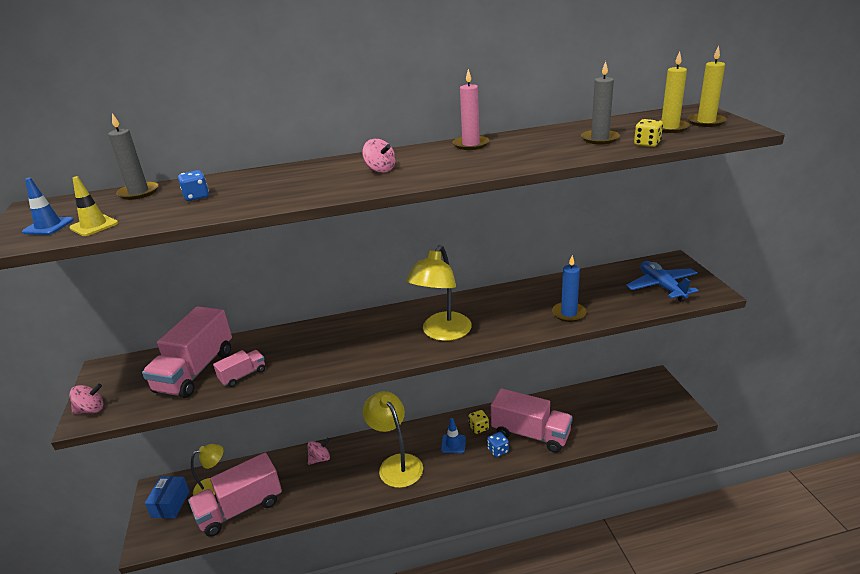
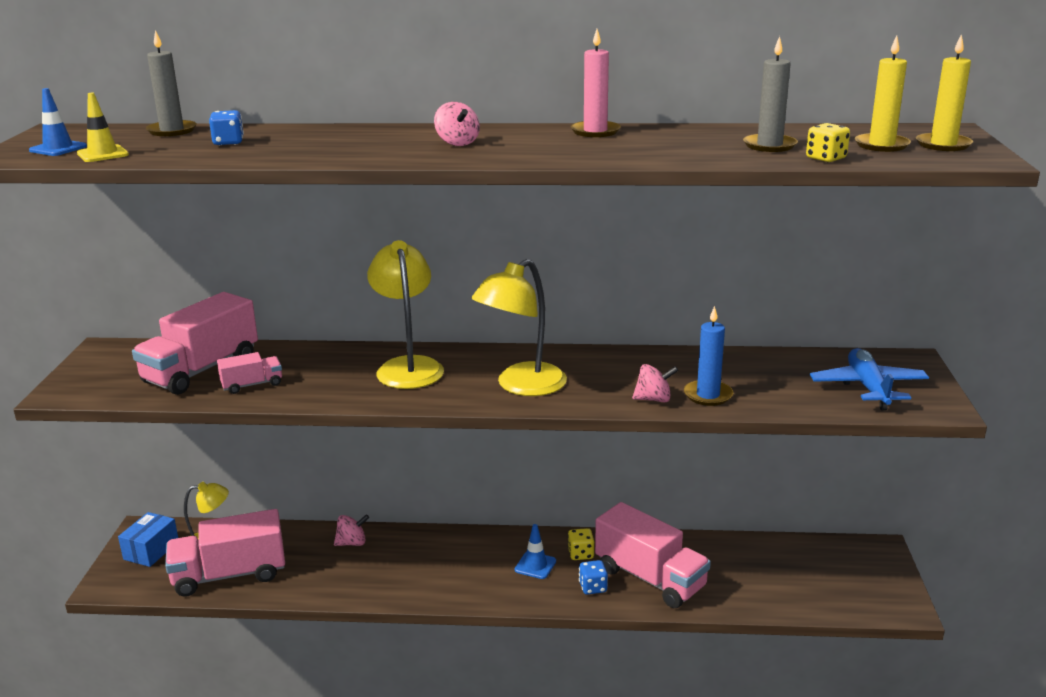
camera: 15 degrees right, 5 degrees down
pink spinning top [69,384,103,414] -> pink spinning top moved to [632,364,679,402]
yellow lamp [363,391,423,488] -> yellow lamp moved to [367,240,444,389]

